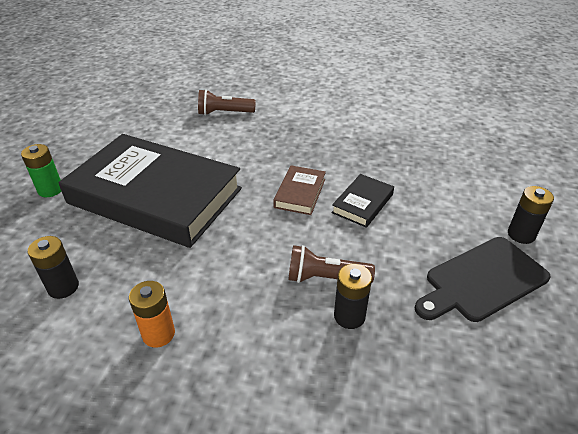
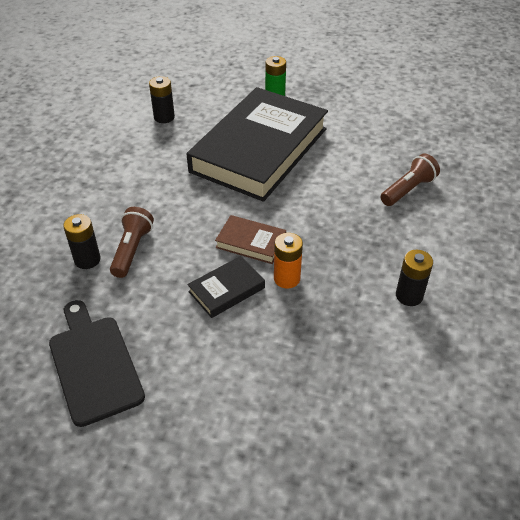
camera: 95 degrees right, 5 degrees up
orange battery [129,281,175,348] -> orange battery moved to [274,233,303,289]
brown flashlight [198,89,256,116] -> brown flashlight turned 45 degrees clockwise [381,154,440,206]
black book [331,174,394,228] -> black book turned 75 degrees counterclockwise [187,256,265,318]
black battery [508,186,554,244] -> black battery moved to [396,250,433,306]

